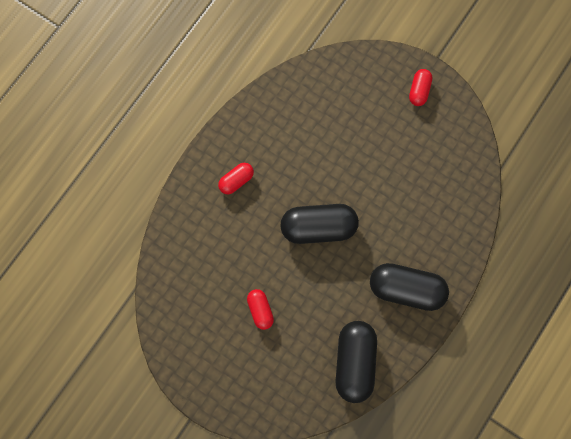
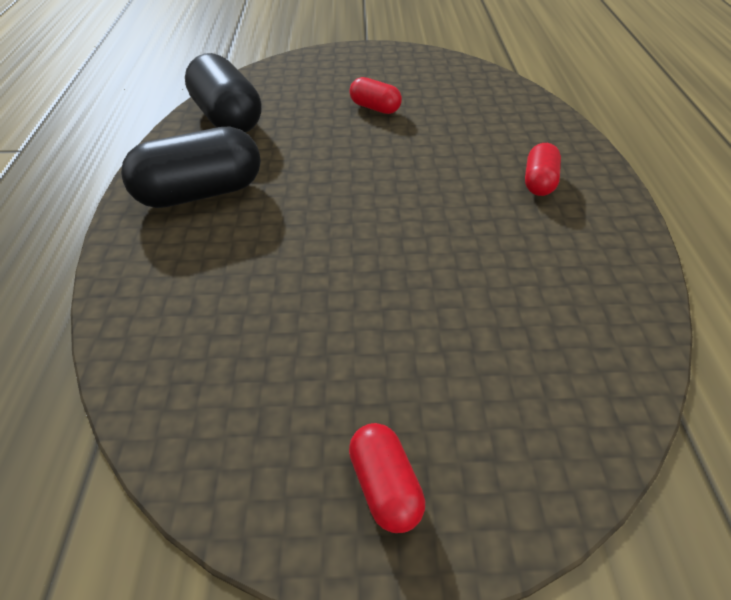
camera: 145 degrees right, 30 degrees down
black capsule [280,204,359,244] -> none

